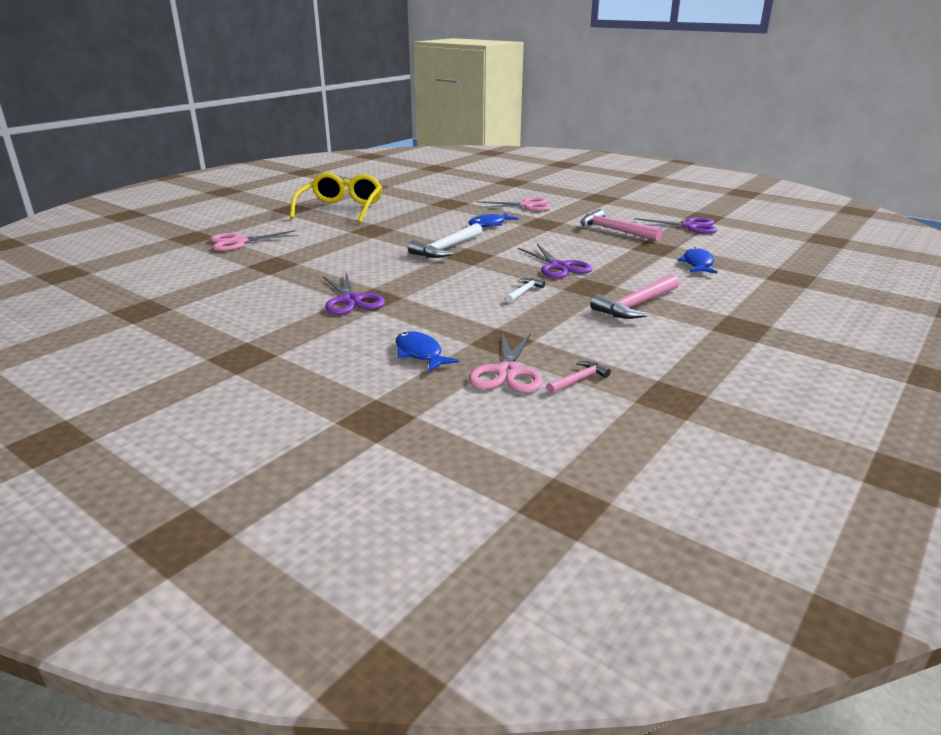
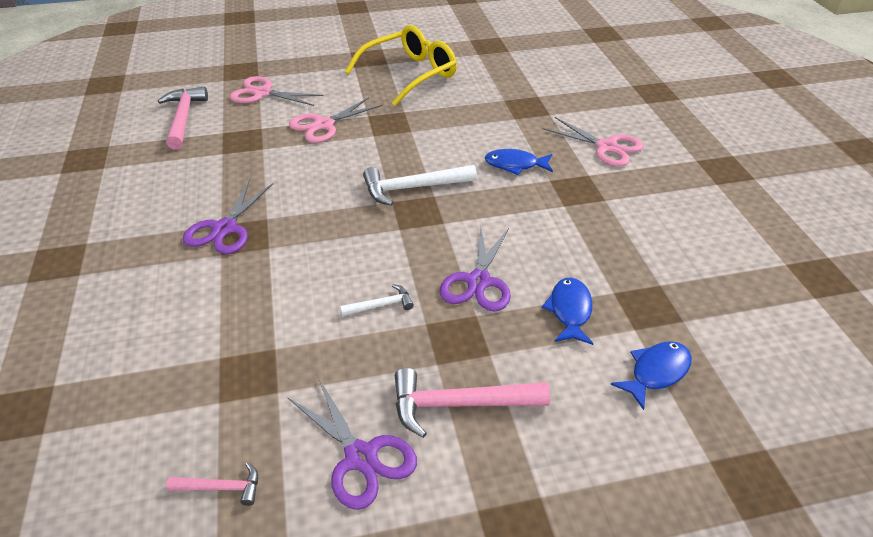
camera: 40 degrees right, 15 degrees up
blue fish [396,331,459,372] -> blue fish moved to [542,277,593,345]
pink scissors [469,331,543,393] -> pink scissors moved to [289,97,383,143]
pink hammer [581,209,662,241] -> pink hammer moved to [158,86,208,149]
purple scissors [634,217,718,234] -> purple scissors moved to [287,377,417,510]

